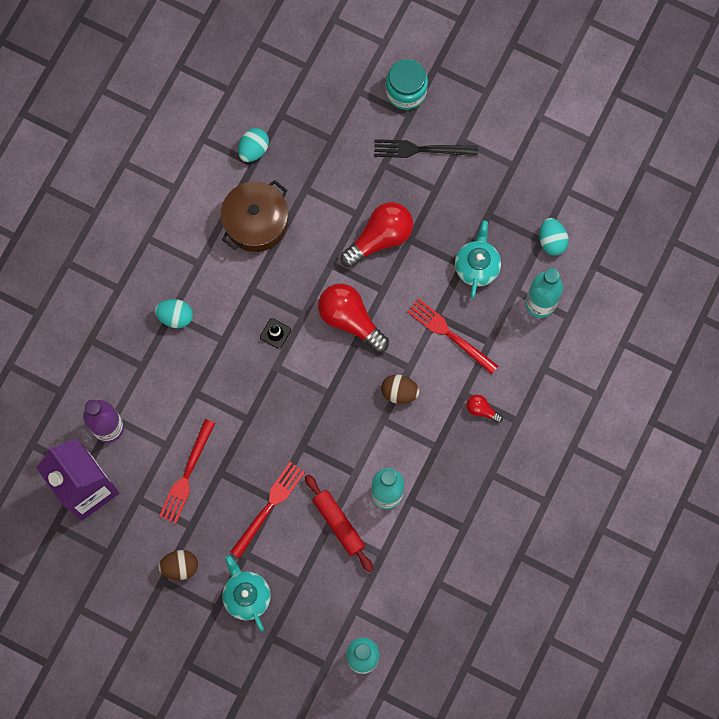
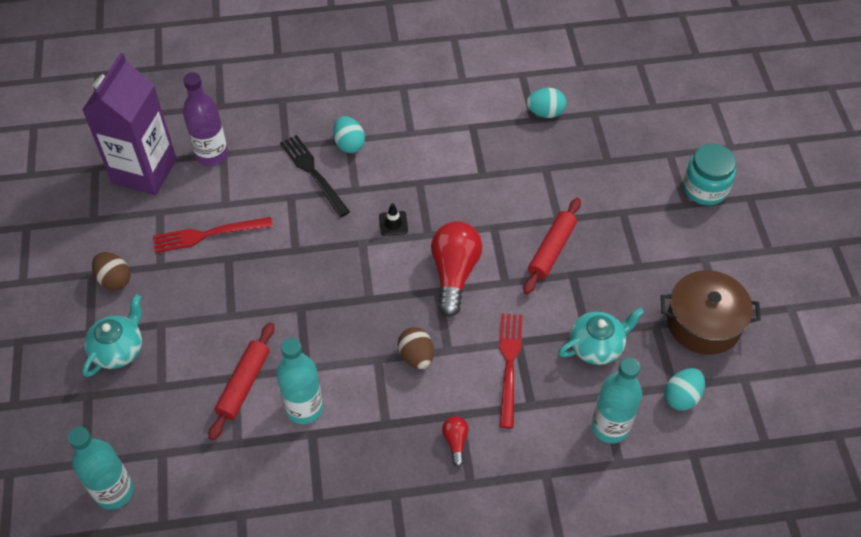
camera: 55 degrees right, 20 degrees down
brown pot [221,180,288,252] -> brown pot moved to [661,270,761,355]
red fork [230,462,305,559] -> none
red light bulb [341,202,413,267] -> red rolling pin [523,198,581,294]
black fork [374,139,478,158] -> black fork moved to [280,135,350,217]

